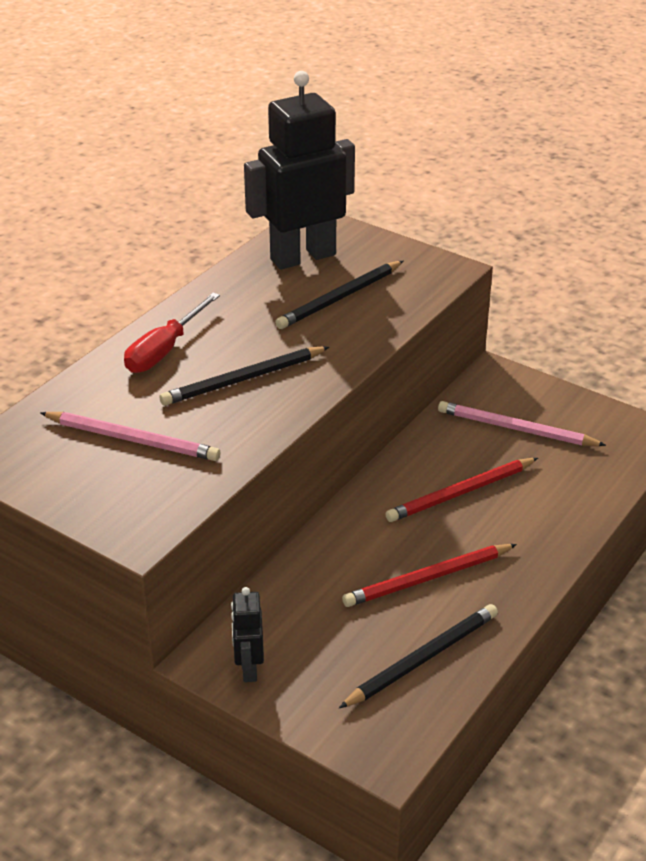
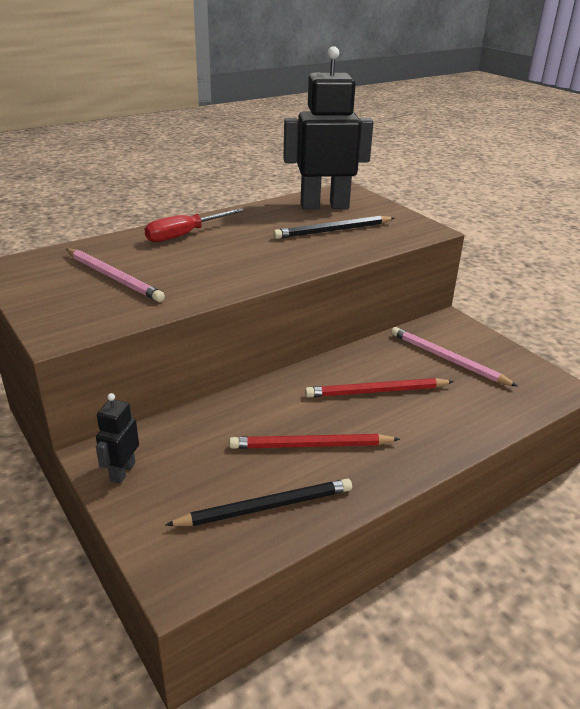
camera: 20 degrees right, 5 degrees down
black pencil [160,346,329,406] -> none

